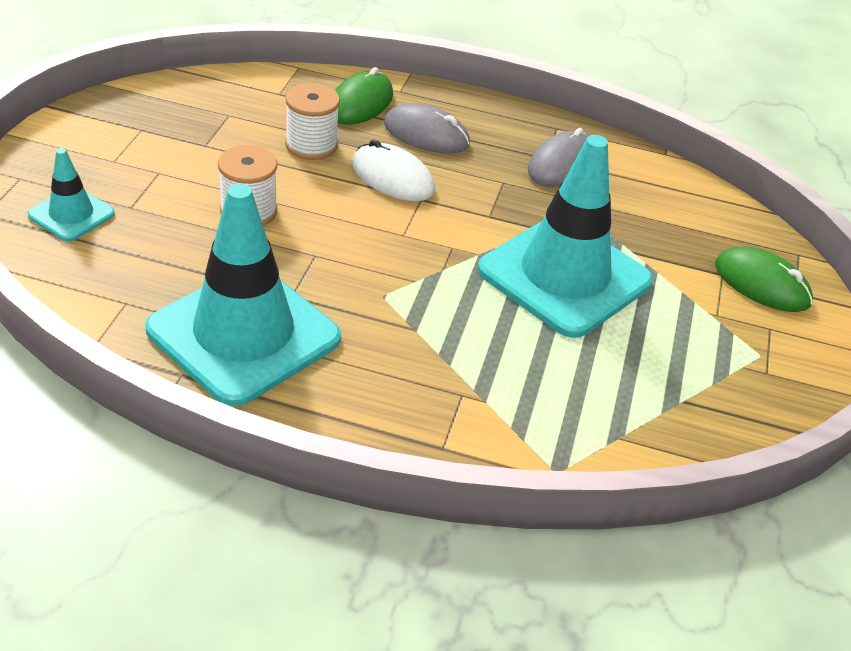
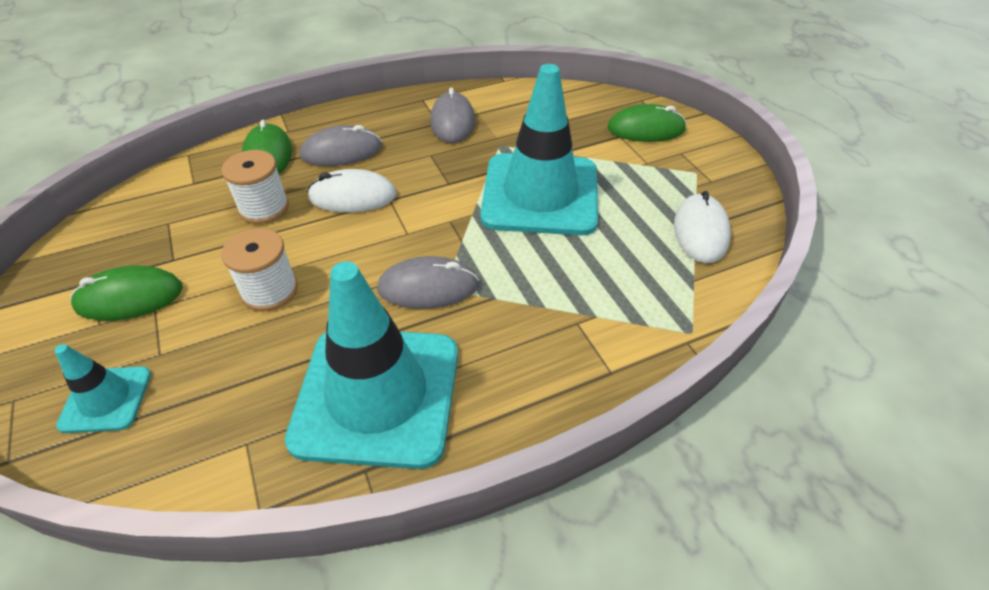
camera: 35 degrees left, 5 degrees up
none -> green mouse [71,265,183,321]
none -> grey mouse [377,256,479,309]
none -> white mouse [674,191,731,263]

